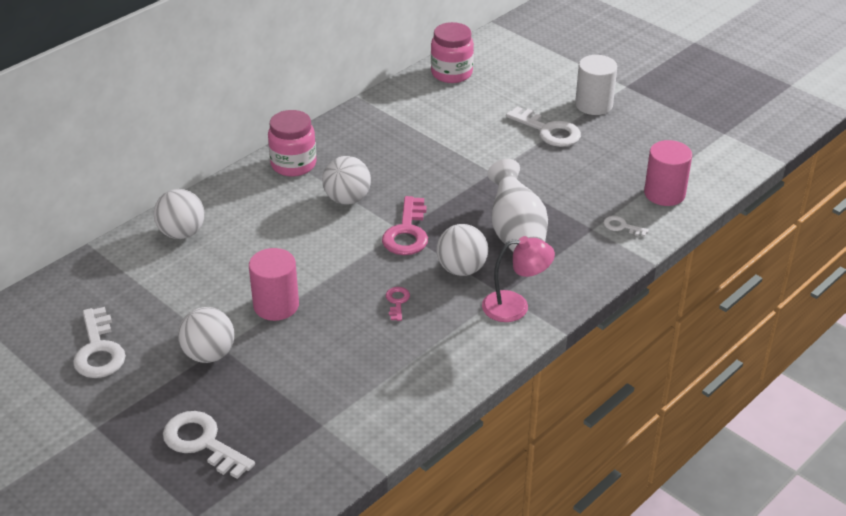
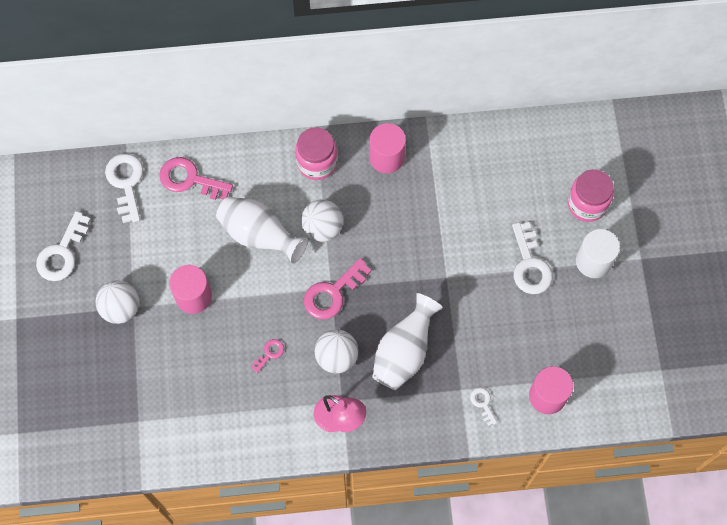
camera: 40 degrees right, 30 degrees up
white ball [154,189,205,239] -> pink key [159,157,233,200]
white key [163,411,255,479] -> white key moved to [105,153,143,223]
pink jar [431,22,474,83] -> pink jar moved to [568,169,614,222]
none -> white vase [216,197,308,264]
none -> pink cylinder [369,123,406,173]

